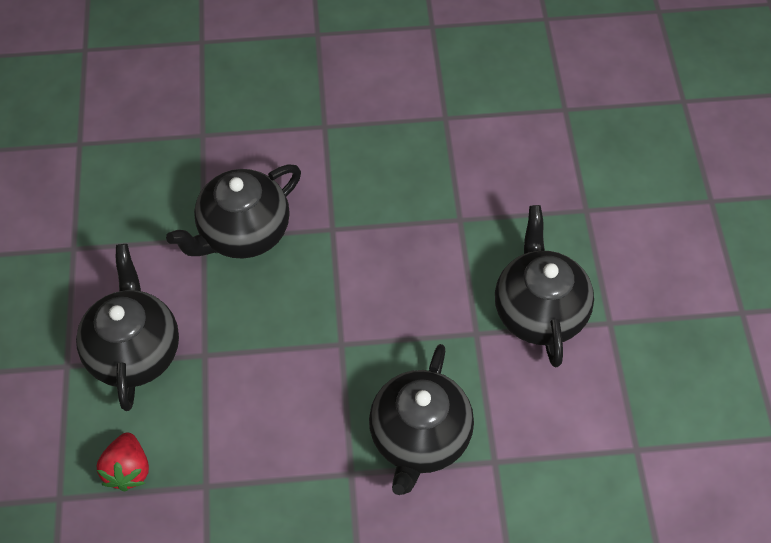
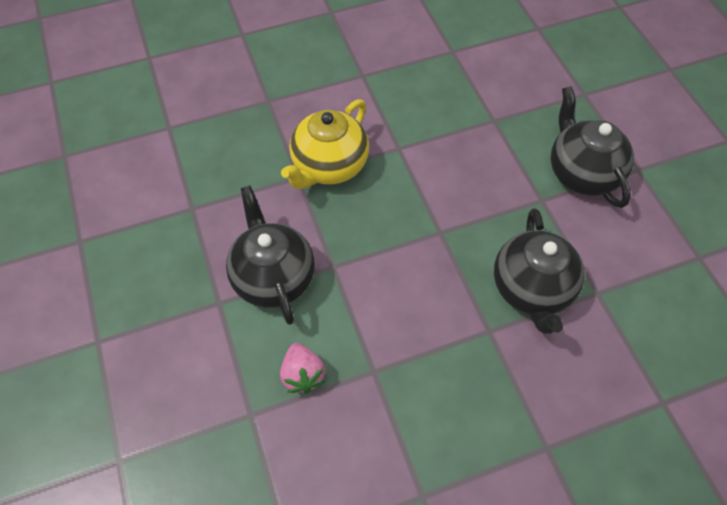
camera: 15 degrees left, 0 degrees up
red strawberry [97,432,149,492] -> pink strawberry [280,343,325,393]
black teapot [166,164,301,259] -> yellow teapot [281,99,369,189]

